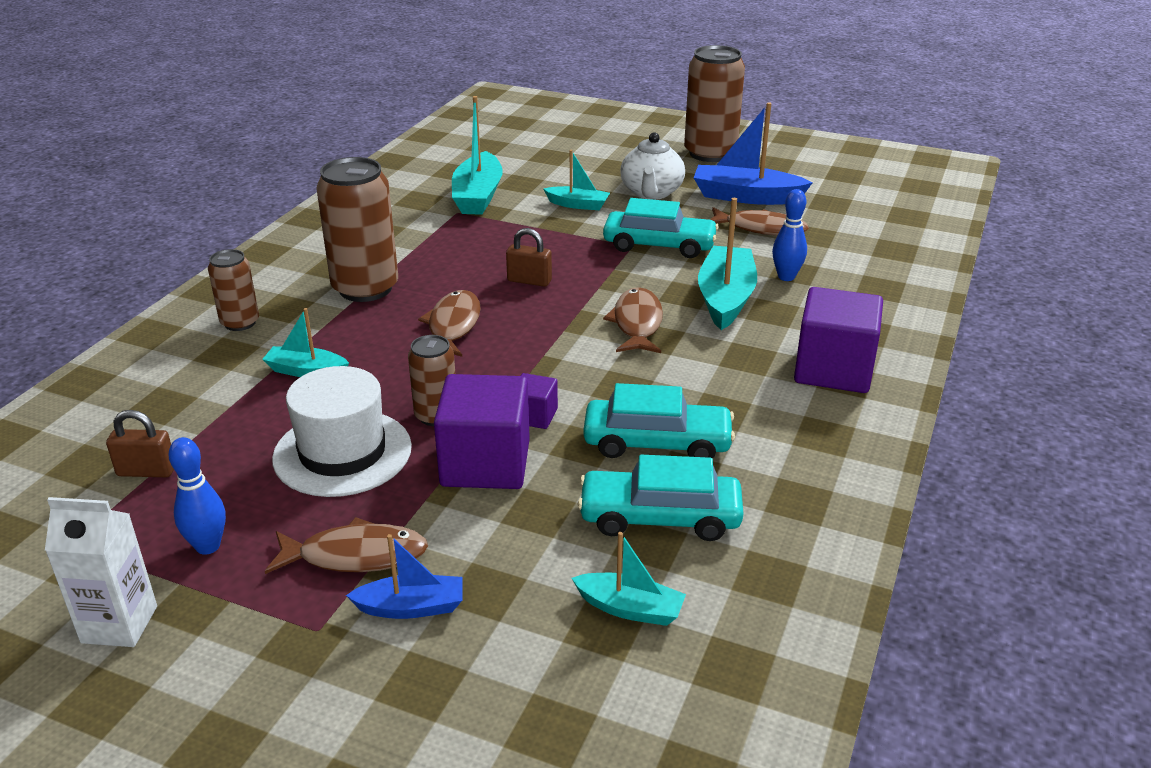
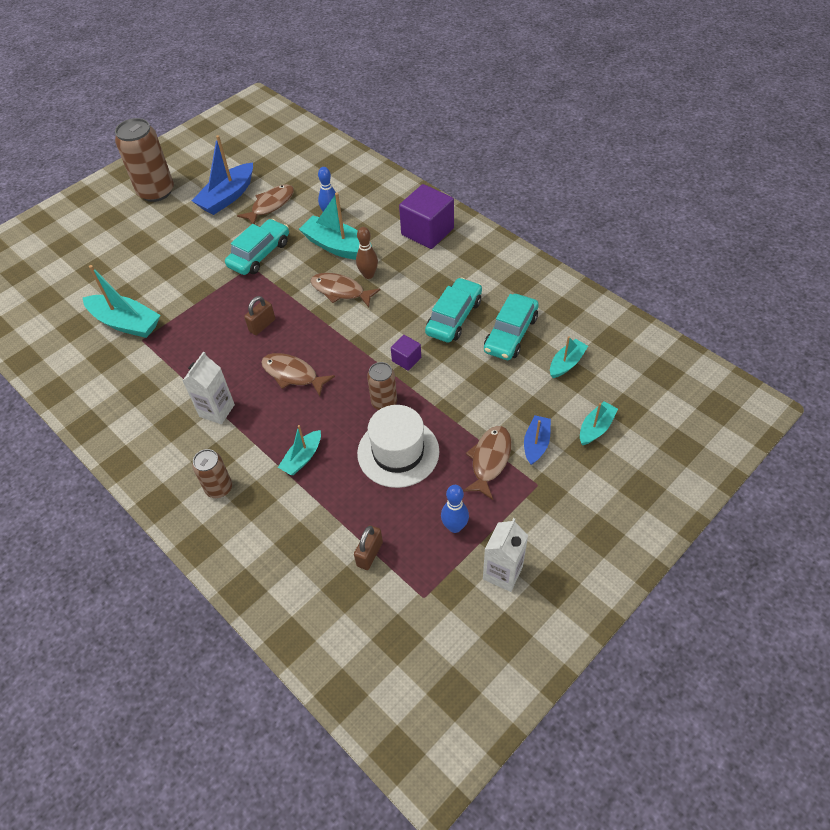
camera: 65 degrees left, 20 degrees up
brown can [316,157,398,302] -> white carton [182,352,235,424]
purple cube [434,374,530,489] -> none
turquoise boat [544,150,610,210] -> turquoise boat moved to [580,401,618,445]
white teapot [620,132,685,200] -> none
none -> brown bowling pin [356,227,378,279]

